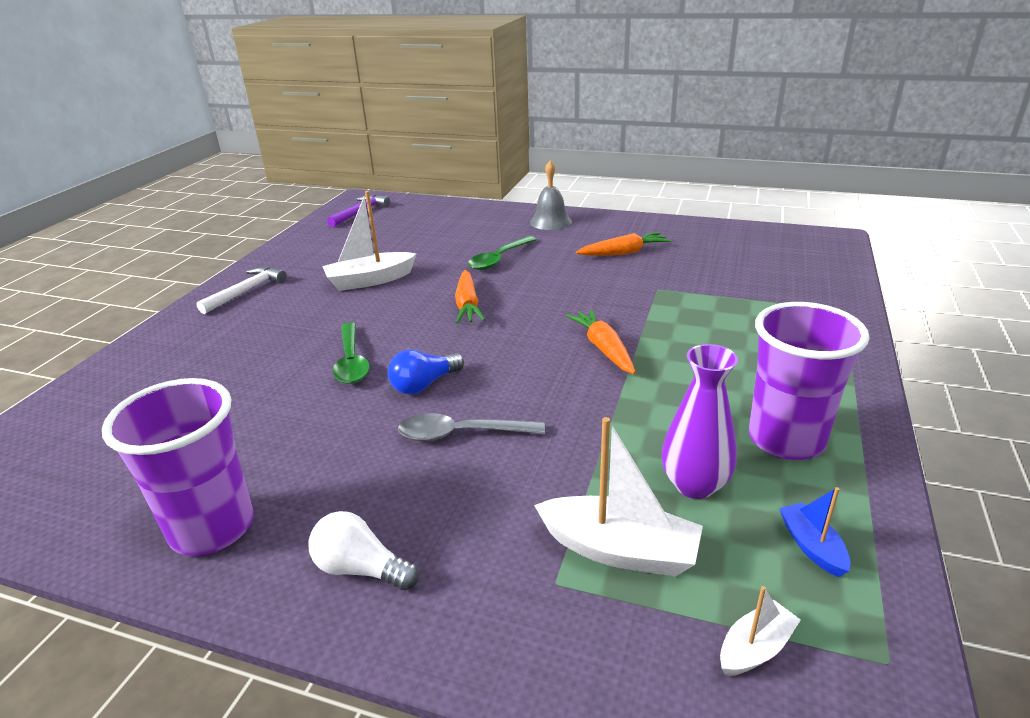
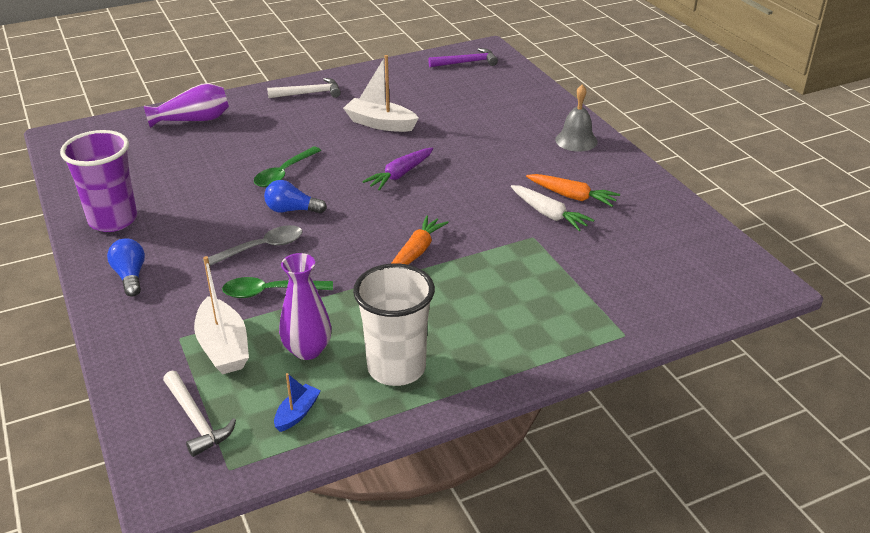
camera: 45 degrees right, 5 degrees up
white light bulb [308,511,419,590] -> blue light bulb [107,238,145,297]
grey spoon [398,413,545,441] -> grey spoon turned 105 degrees clockwise [202,225,303,266]
orange carrot [455,270,485,323] -> purple carrot [362,148,433,191]
green spoon [468,236,537,270] -> green spoon moved to [222,277,333,298]
white boat [720,586,801,676] -> white hammer [163,371,236,457]
purple cup [749,302,869,460] -> white cup [353,263,435,386]
none -> purple vase [144,83,229,128]
none -> white carrot [511,185,594,231]

